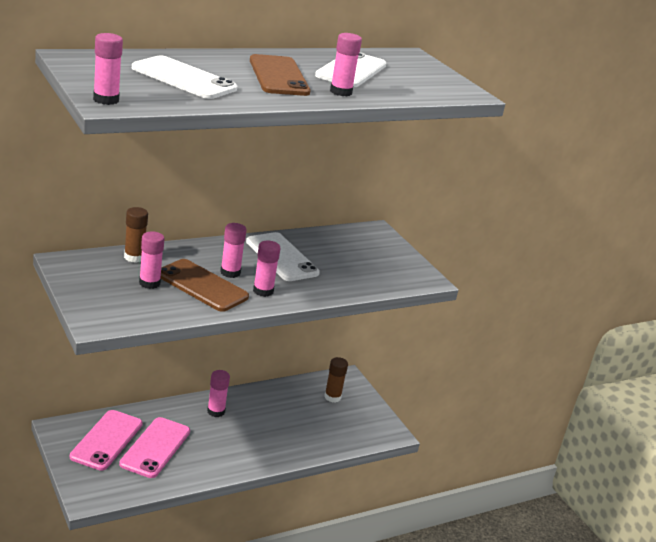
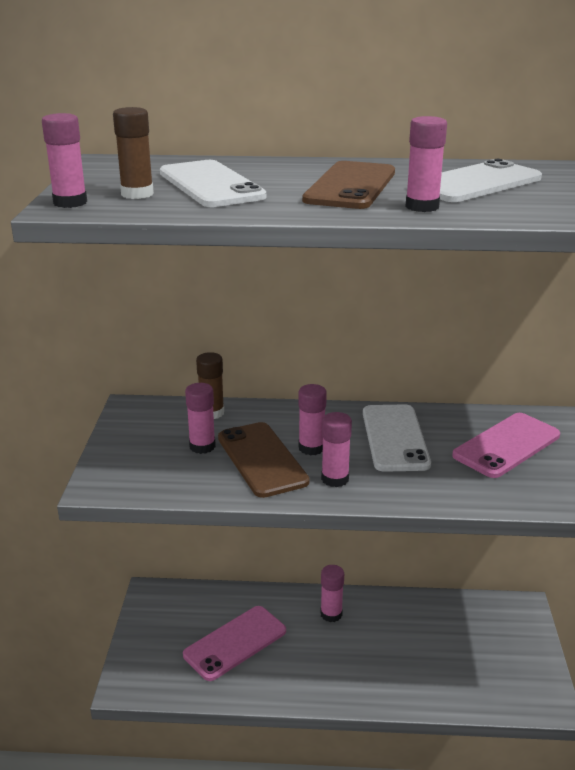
camera: 35 degrees right, 0 degrees up
pink phone [70,410,143,471] -> pink phone moved to [452,413,560,478]
brown glue stick [324,357,348,403] -> brown glue stick moved to [113,107,154,199]

